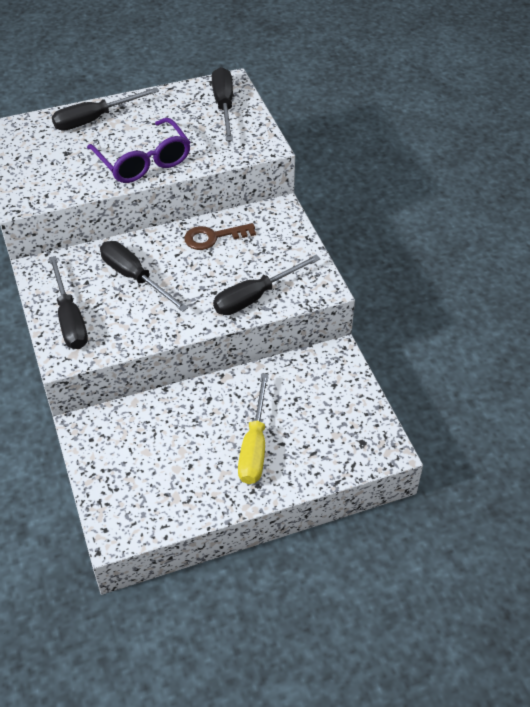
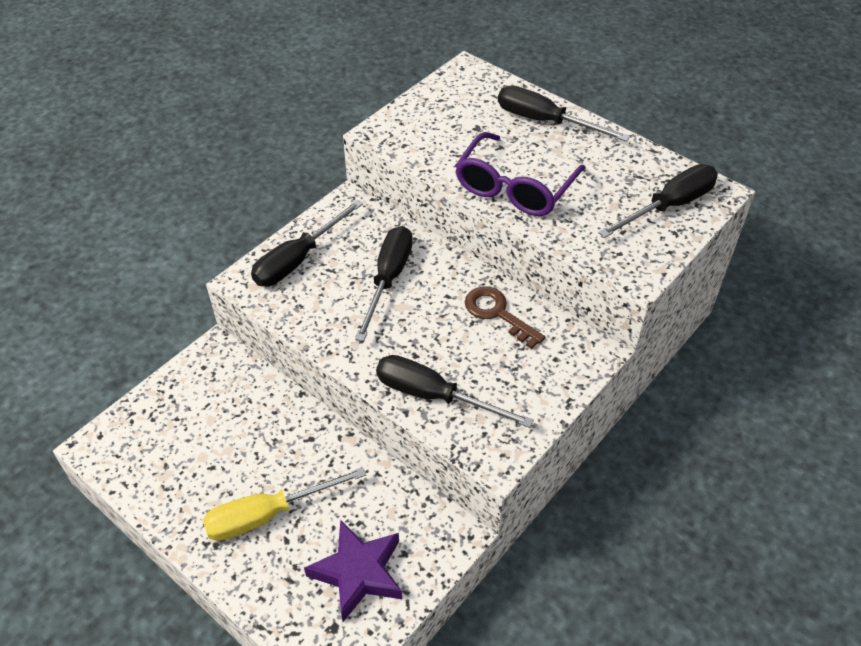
camera: 60 degrees right, 0 degrees up
none -> purple star [304,519,402,622]

